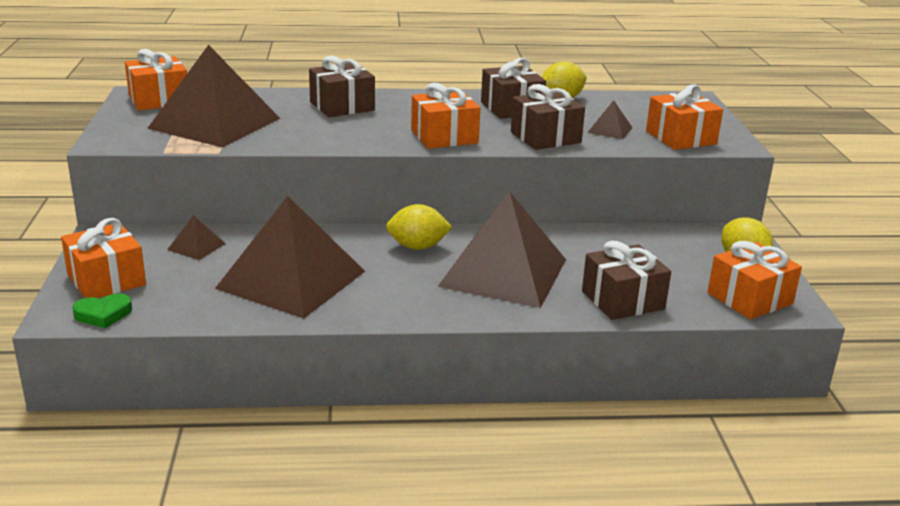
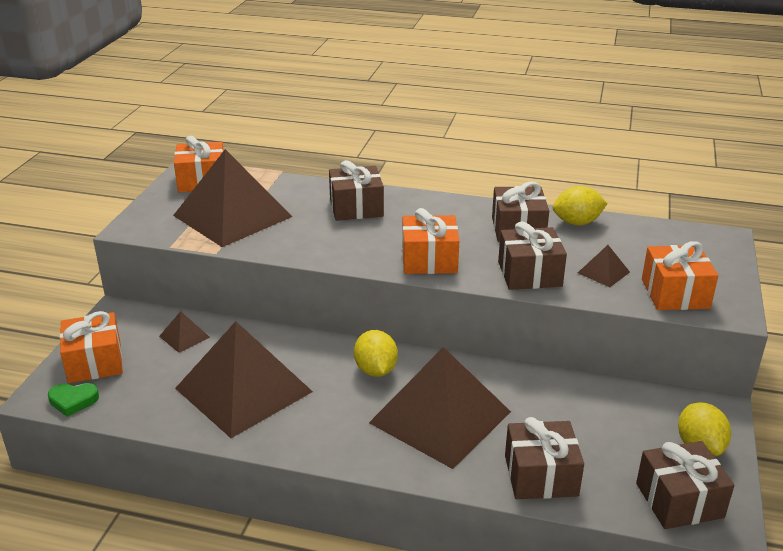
camera: 20 degrees right, 5 degrees up
yellow lemon [386,204,452,250] -> yellow lemon turned 60 degrees clockwise [354,330,398,377]
orange gift [707,241,802,319] -> brown gift [636,441,734,529]

